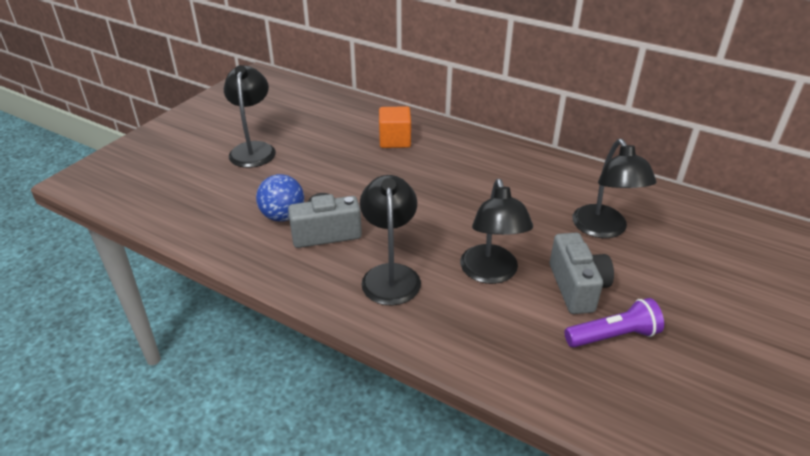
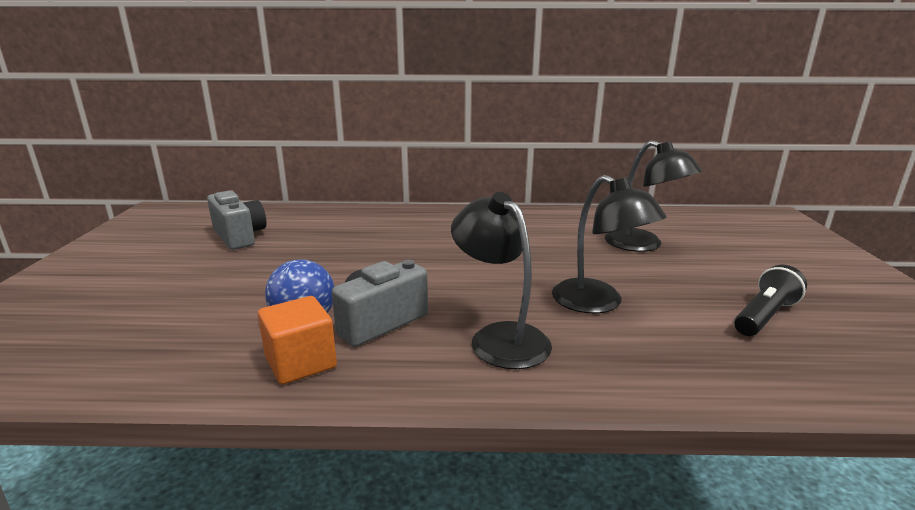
camera: 30 degrees left, 15 degrees down
black lamp [224,65,276,168] -> none
orange cube [379,106,411,148] -> orange cube moved to [258,296,337,385]
grey camera [550,233,614,314] -> grey camera moved to [207,190,266,250]
purple flashlight [564,298,664,348] -> black flashlight [734,265,807,336]

